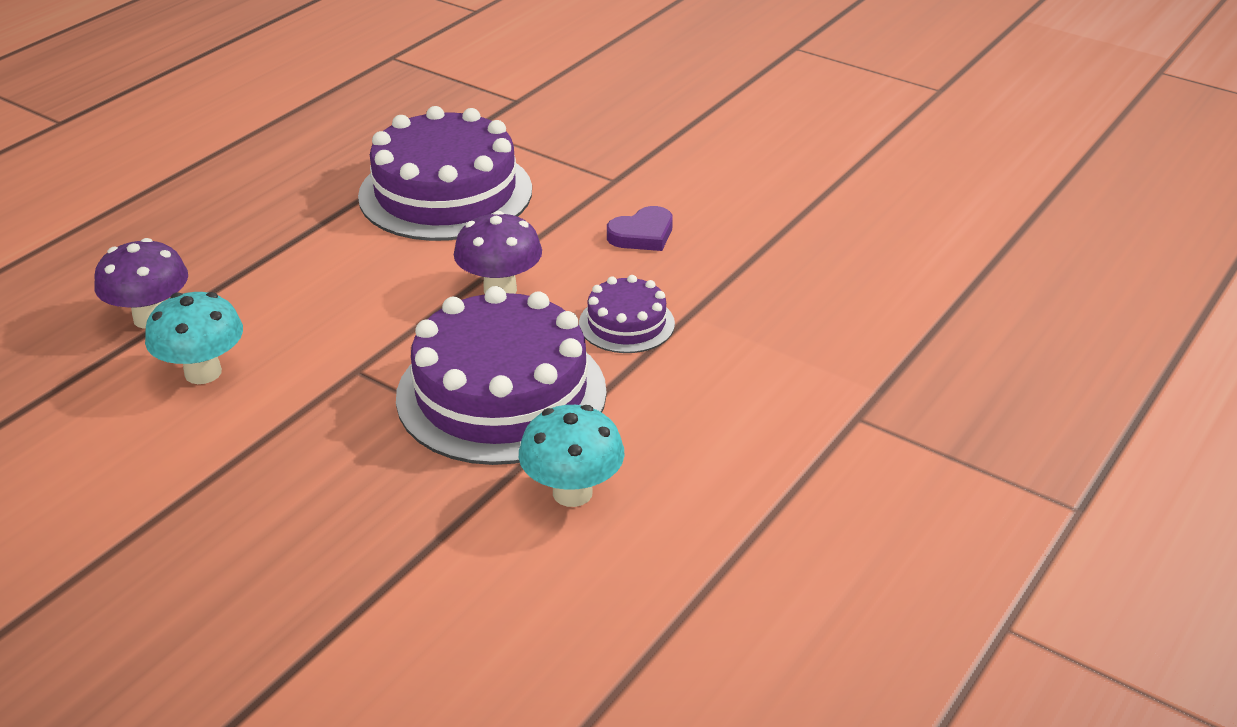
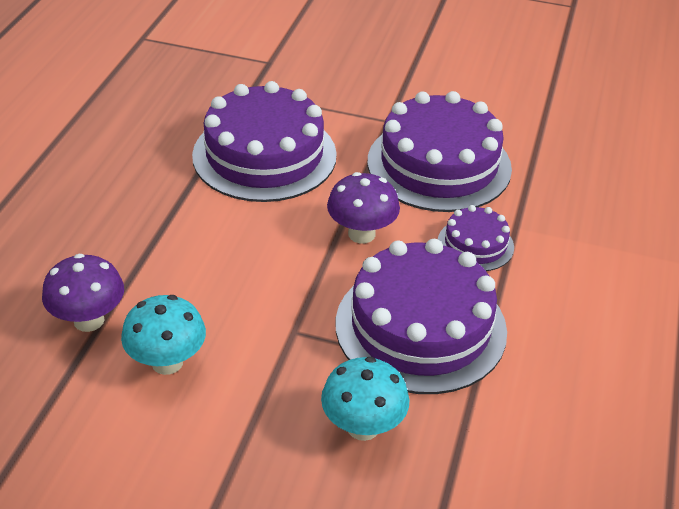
camera: 20 degrees left, 5 degrees up
turquoise mushroom [519,405,625,507] -> turquoise mushroom moved to [321,357,409,441]
purple heart [607,206,673,251] -> purple cake [367,91,512,212]

